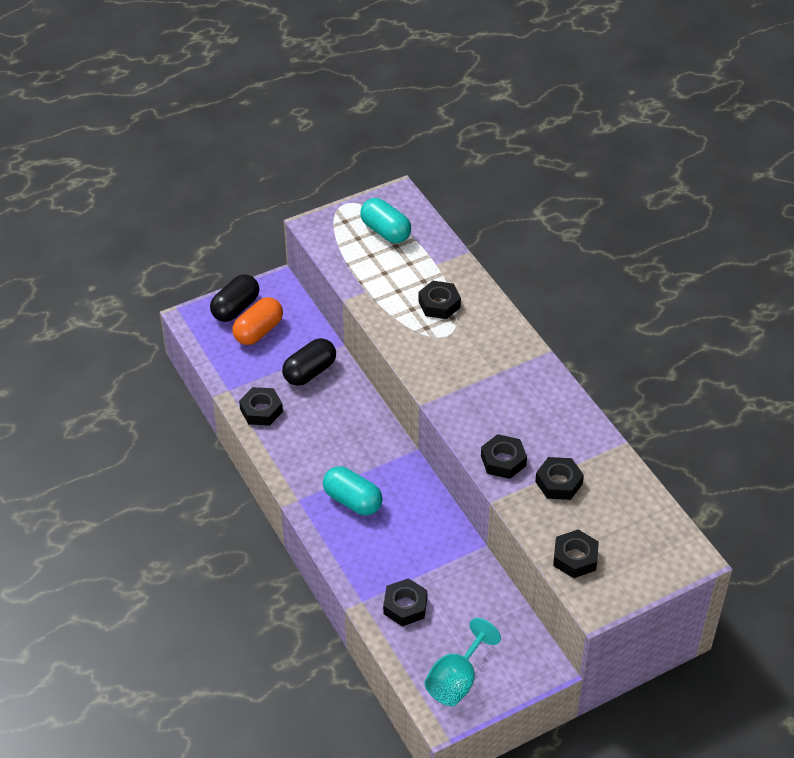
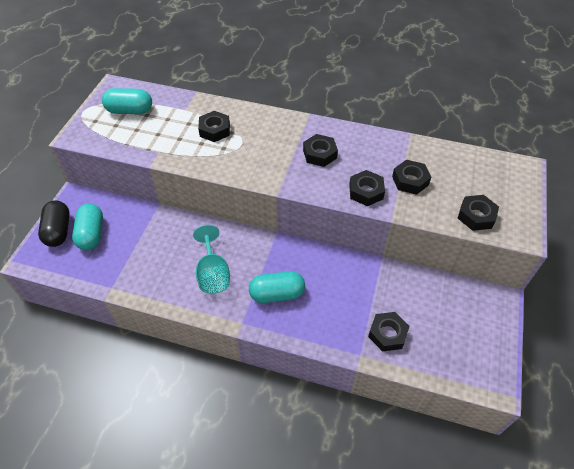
camera: 45 degrees left, 5 degrees up
orange capsule [232,297,283,345] -> turquoise capsule [72,204,103,250]
black nut [239,387,283,426] -> black nut moved to [303,134,338,167]
black capsule [282,338,336,386] -> none
turquoise goblet [424,618,501,706] -> turquoise goblet moved to [193,225,230,294]

